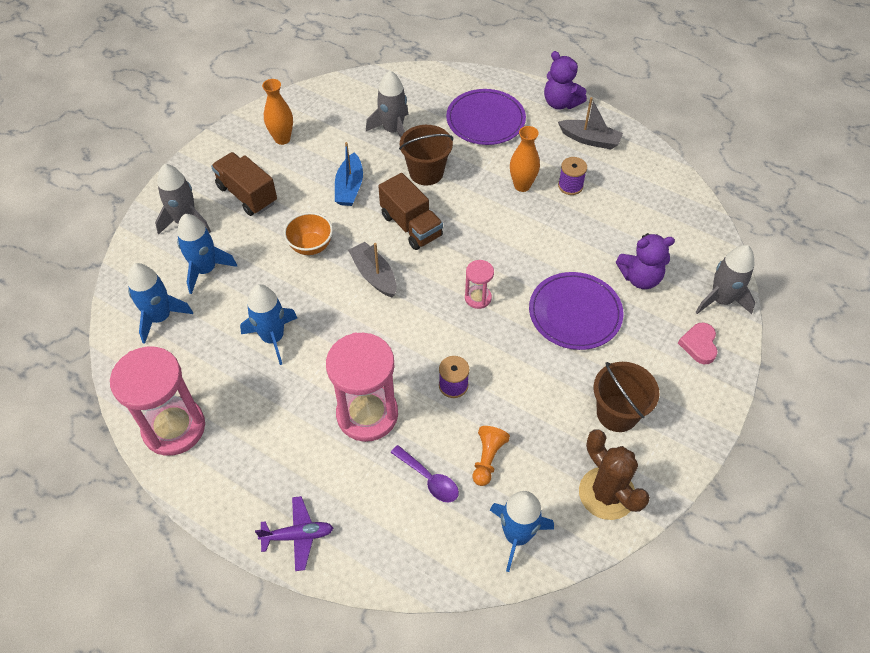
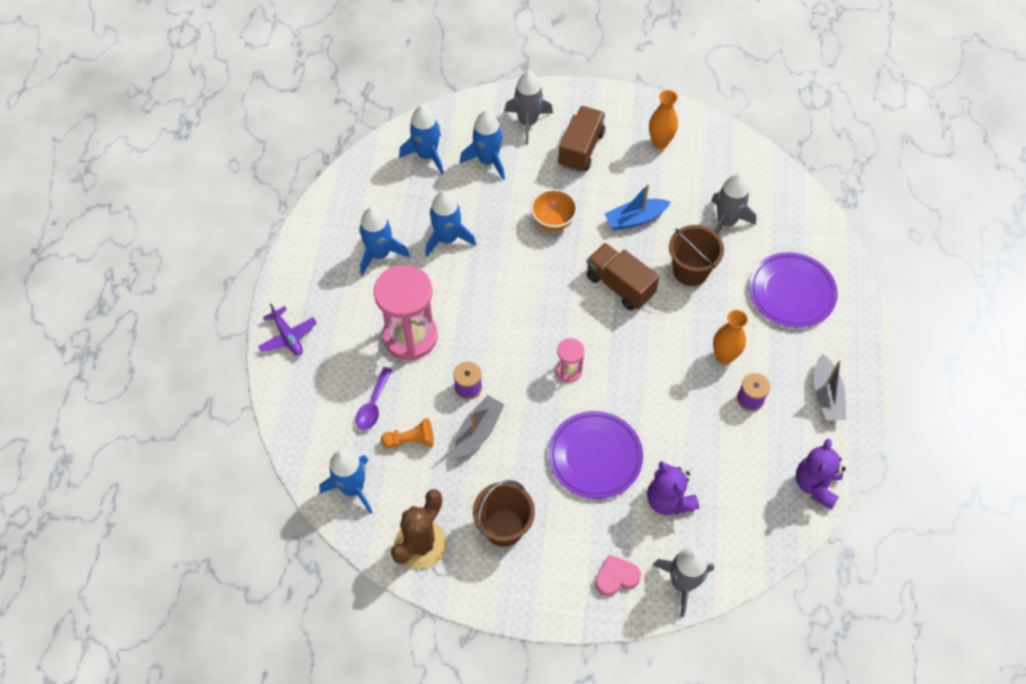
camera: 65 degrees right, 5 degrees up
pink hourglass [110,347,205,456] -> none
grey boat [348,242,397,297] -> grey boat moved to [454,395,505,459]
brown truck [378,173,443,250] -> brown truck turned 105 degrees clockwise [586,243,659,310]
purple teddy bear [544,51,587,109] -> purple teddy bear moved to [796,439,846,510]
none -> blue rocket [359,207,410,275]

